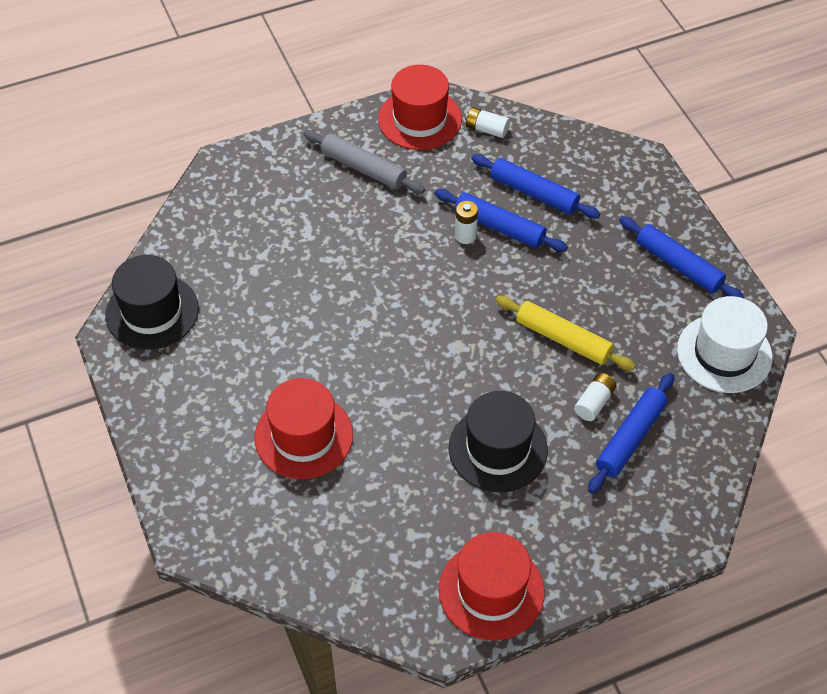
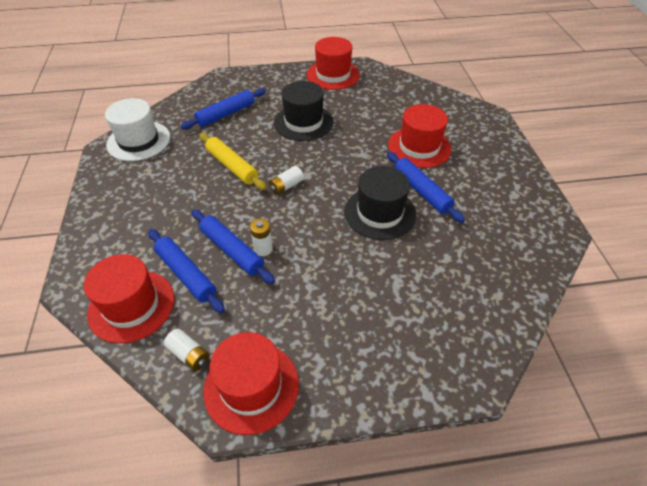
camera: 165 degrees left, 5 degrees down
black hat [105,255,199,350] -> black hat moved to [344,166,416,240]
grey rolling pin [304,130,425,194] -> none
white battery [574,373,617,421] -> white battery moved to [269,166,304,195]
blue rolling pin [619,216,744,298] -> blue rolling pin moved to [387,152,465,223]
none -> red hat [84,254,174,343]

